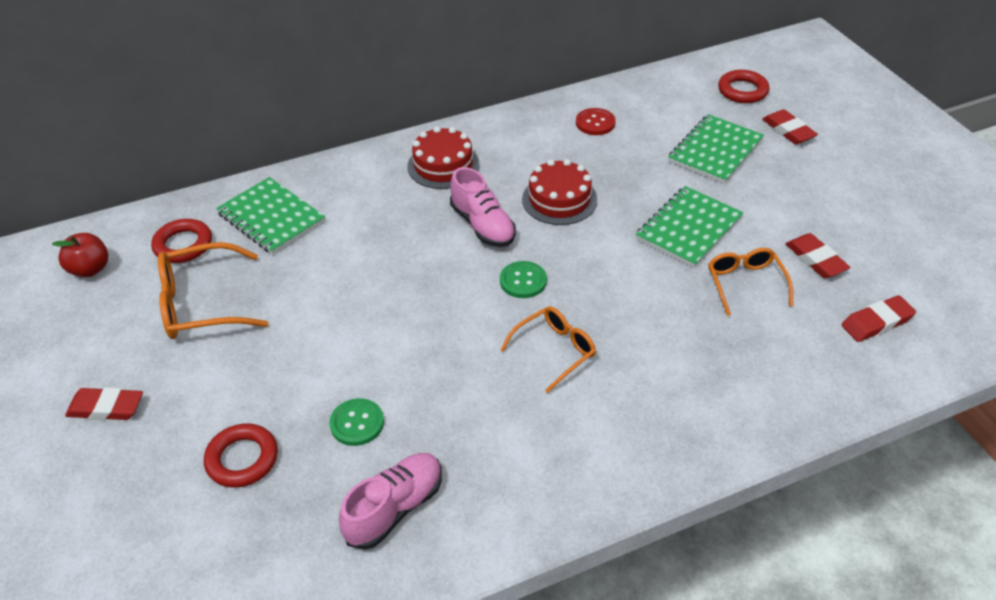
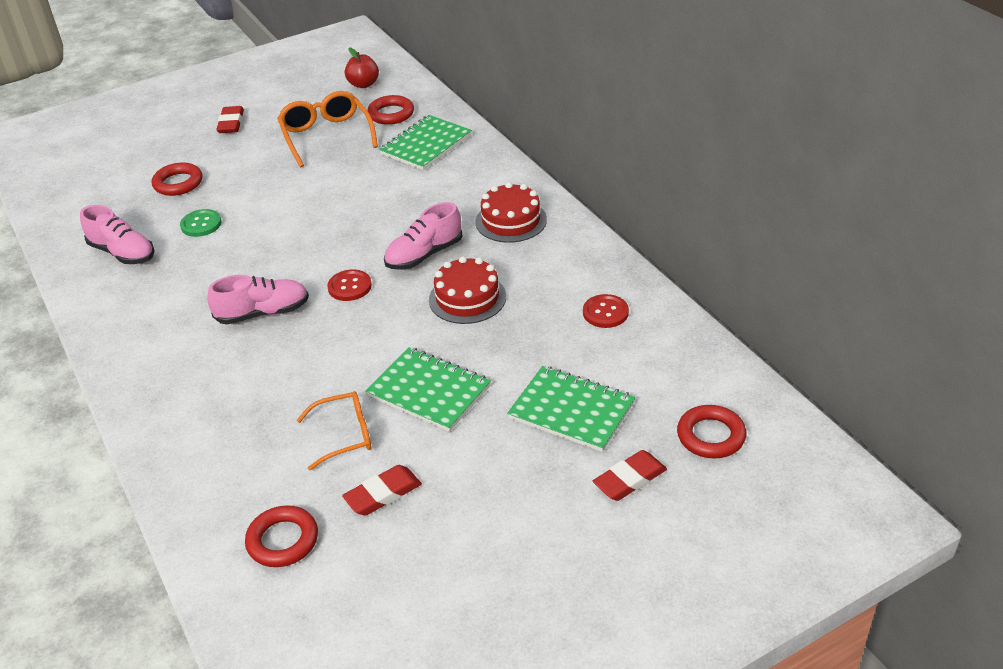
camera: 85 degrees right, 5 degrees down
green button [500,261,547,298] -> red button [327,270,372,301]
orange glasses [500,307,596,393] -> pink shoe [207,275,309,324]
red eraser [841,295,916,342] -> red ring [245,505,318,567]

